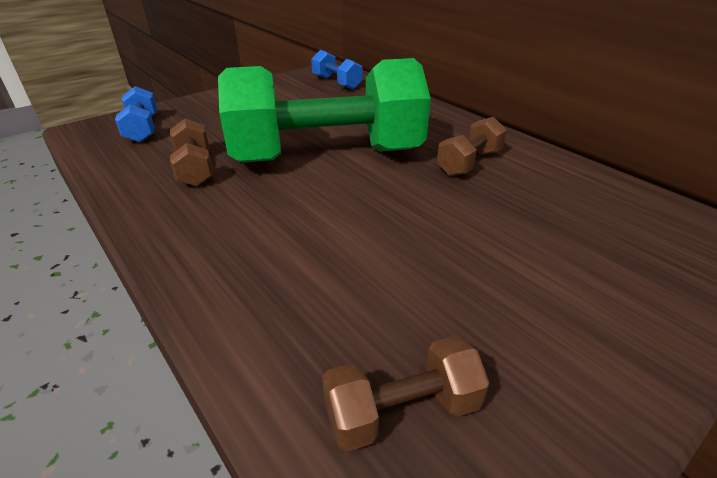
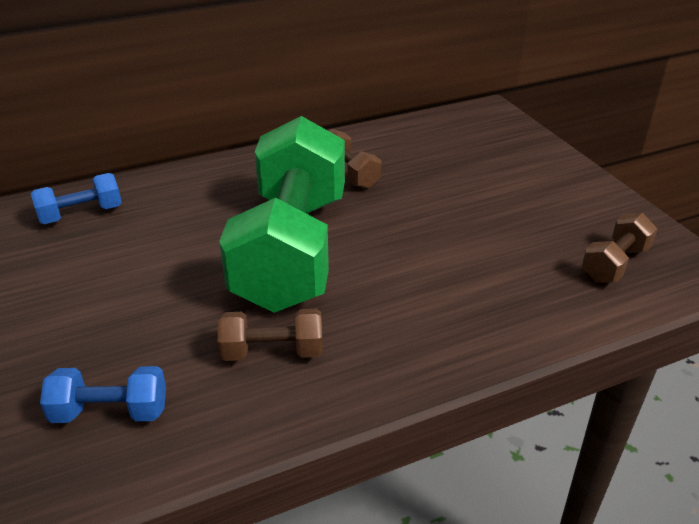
camera: 75 degrees left, 0 degrees up
brown dumbbell [322,336,490,451] -> brown dumbbell turned 45 degrees clockwise [582,213,657,283]

